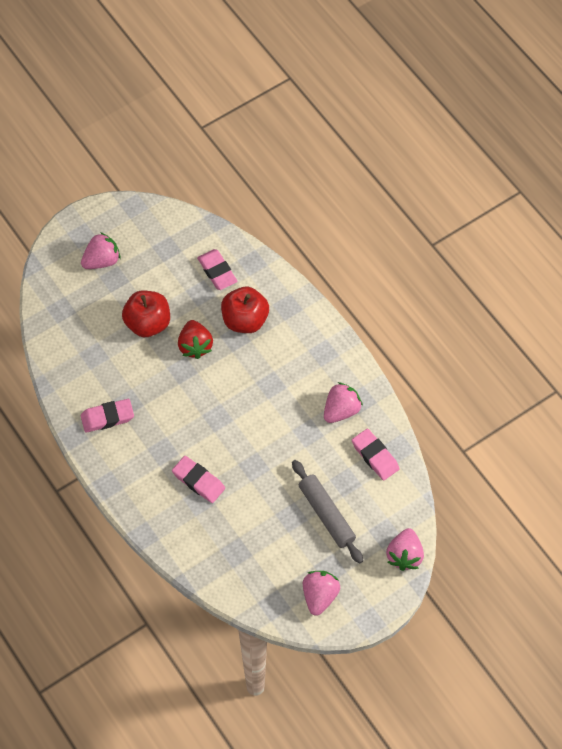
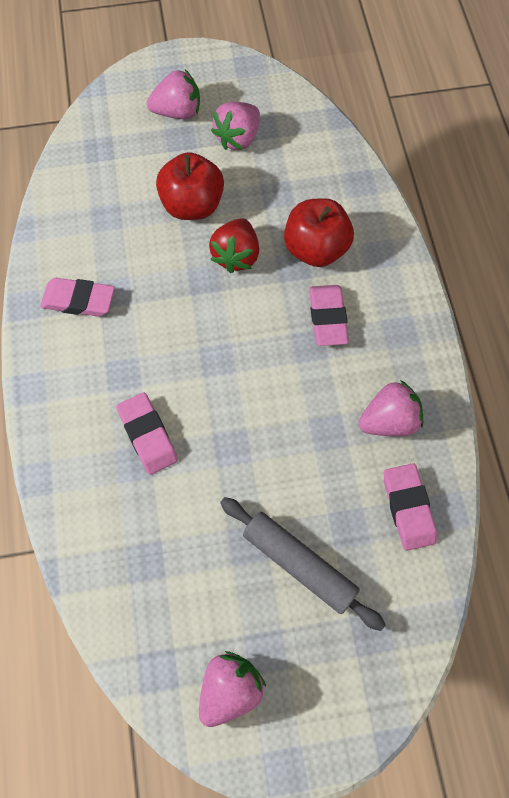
camera: 25 degrees right, 5 degrees up
pink eraser [197,249,237,290] -> pink eraser moved to [309,285,349,346]
grey rolling pin [292,460,363,564] -> grey rolling pin turned 45 degrees counterclockwise [220,497,386,631]
pink strawberry [386,528,424,571] -> pink strawberry moved to [211,102,260,150]

